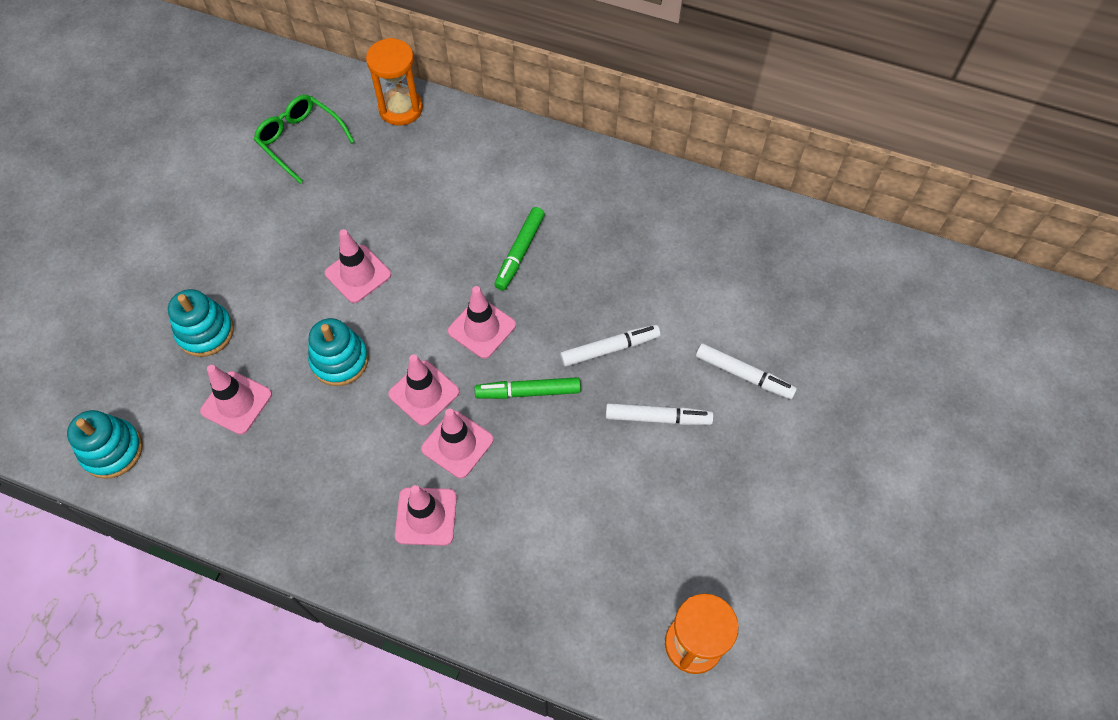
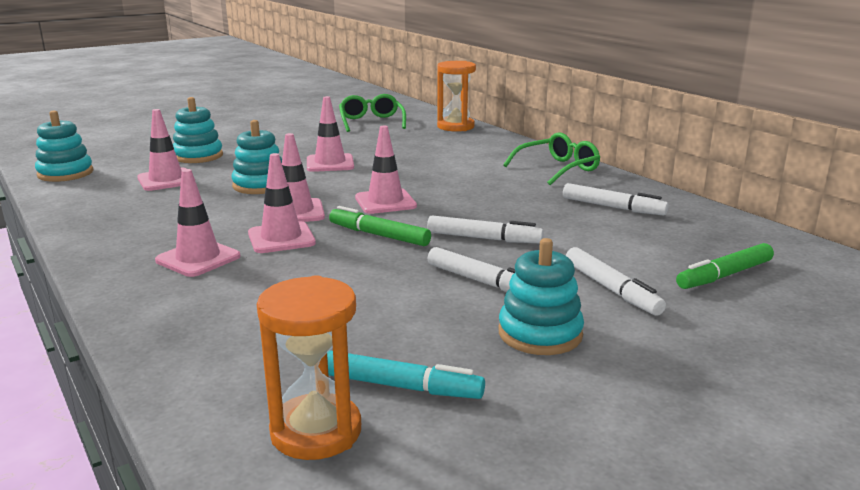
camera: 35 degrees right, 40 degrees down
green marker [494,207,545,291] -> green marker moved to [676,243,774,289]
none -> turquoise marker [327,350,485,399]
none -> turquoise stacking toy [498,238,584,355]
none -> green glasses [503,132,600,185]
none -> white marker [563,183,669,216]

